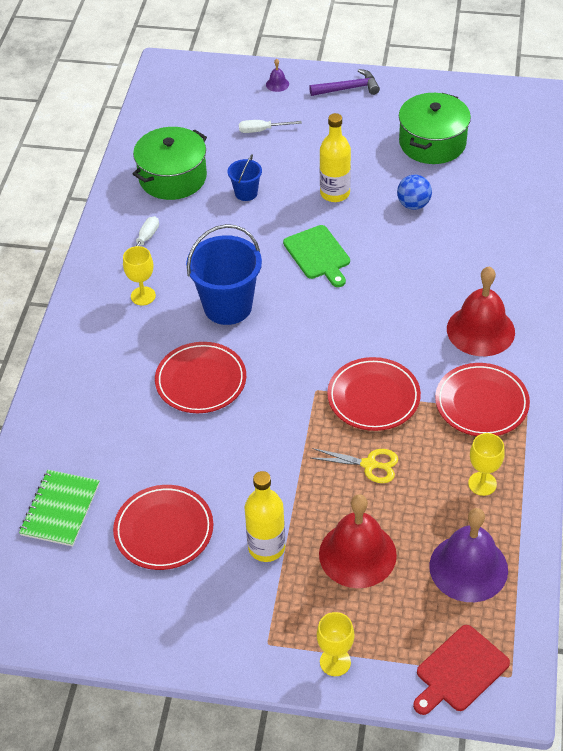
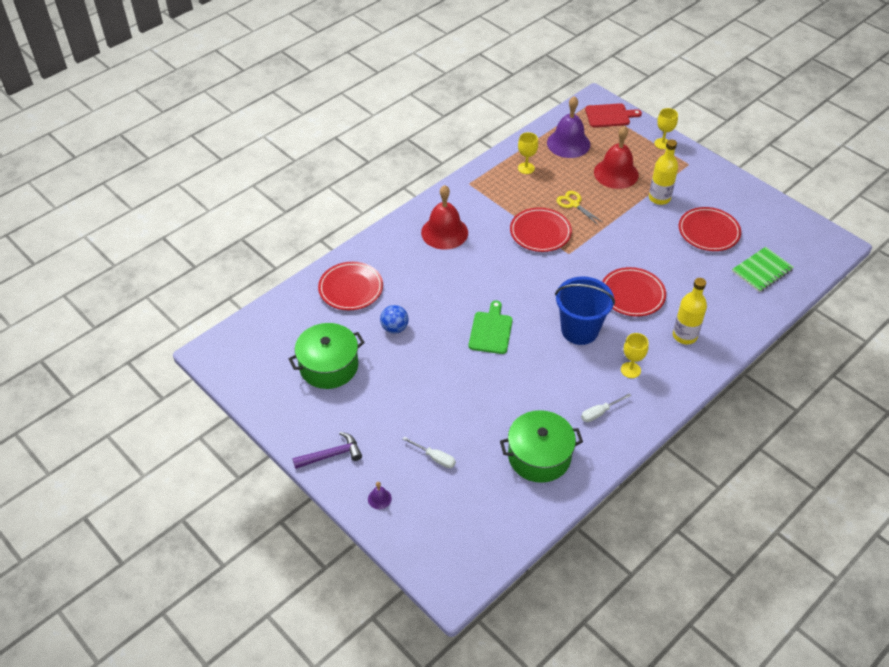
camera: 145 degrees left, 0 degrees up
blue bucket [228,154,262,201] -> none
purple hammer [309,69,380,96] -> purple hammer turned 135 degrees clockwise [292,432,362,469]
yellow bottle [320,113,351,202] -> yellow bottle moved to [673,278,707,345]
red plate [435,363,530,436] -> red plate moved to [318,262,383,310]

